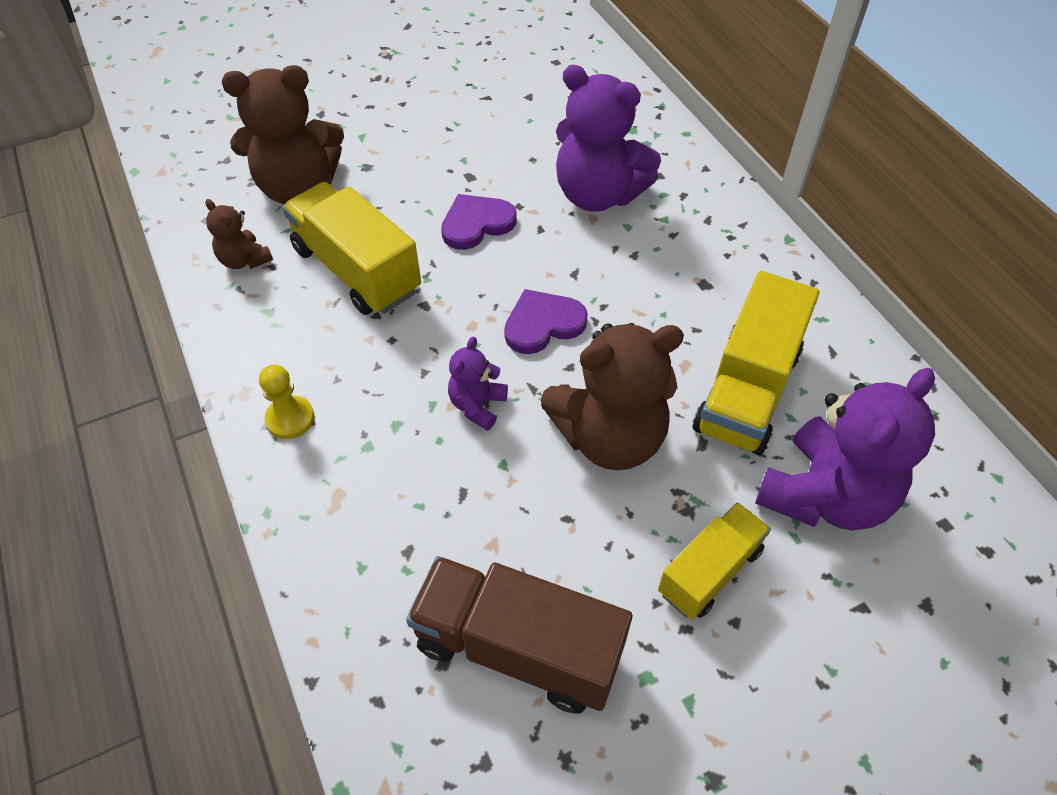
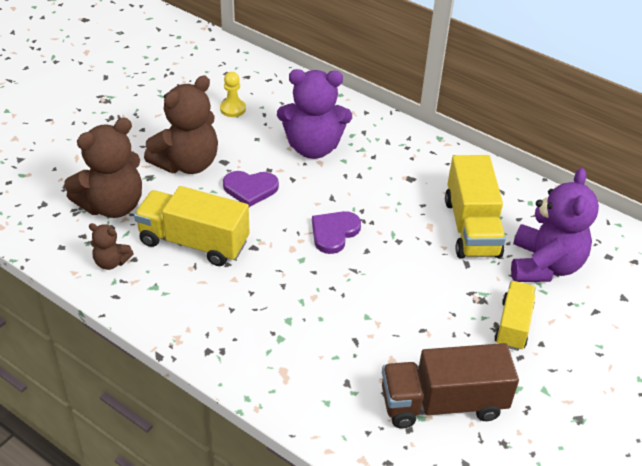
camera: 30 degrees left, 10 degrees down
yellow pawn [259,365,314,439] -> yellow pawn moved to [220,72,246,117]
purple heart [441,194,517,250] -> purple heart turned 120 degrees counterclockwise [223,171,279,207]
purple teddy bear [448,337,508,430] -> none
brown teddy bear [541,323,684,470] -> brown teddy bear moved to [144,76,218,174]

